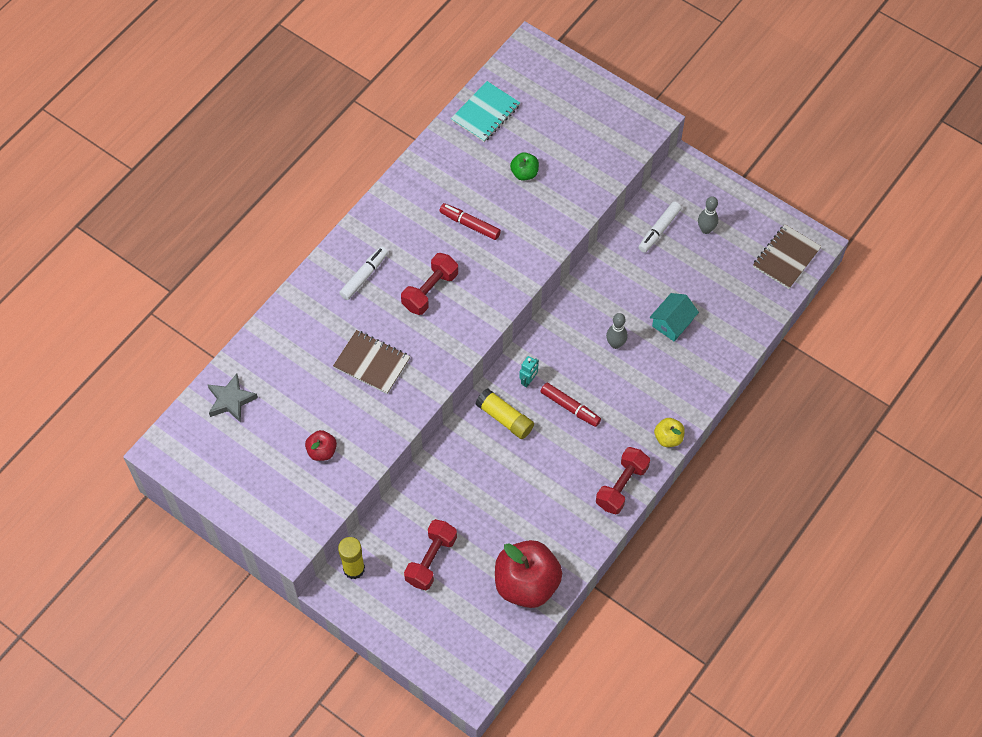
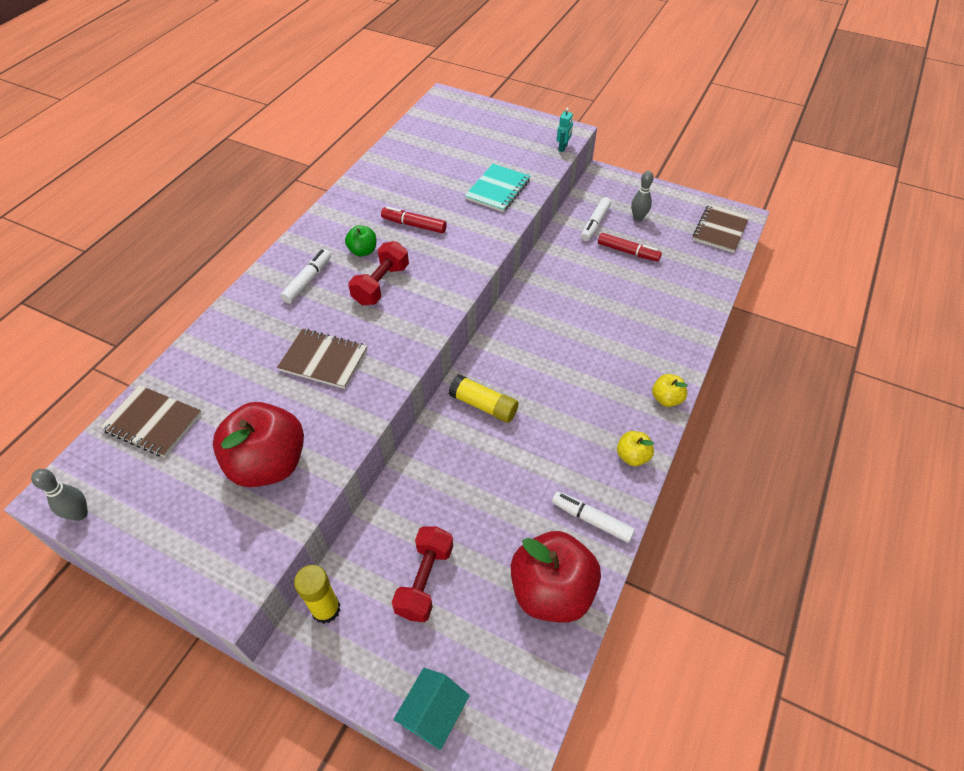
camera: 10 degrees left, 10 degrees down
grey star [207,373,258,423] -> brown notebook [100,385,202,457]
red apple [305,430,337,461] -> red apple [213,402,304,487], size x2.14
turquoise notebook [451,81,520,142] -> turquoise notebook moved to [465,164,530,212]
green apple [510,152,539,180] -> green apple moved to [345,225,376,256]
turquoise robot [519,356,539,388] -> turquoise robot moved to [557,108,573,152]
red marker [540,383,601,427] -> red marker moved to [598,233,662,262]
red dumbbell [596,447,650,514] -> yellow apple [617,431,654,466]
grey bowling pin [606,313,628,349] -> grey bowling pin moved to [31,469,88,521]
turquoise house [650,293,699,341] -> turquoise house moved to [393,668,470,750]
none -> white marker [552,491,635,543]

